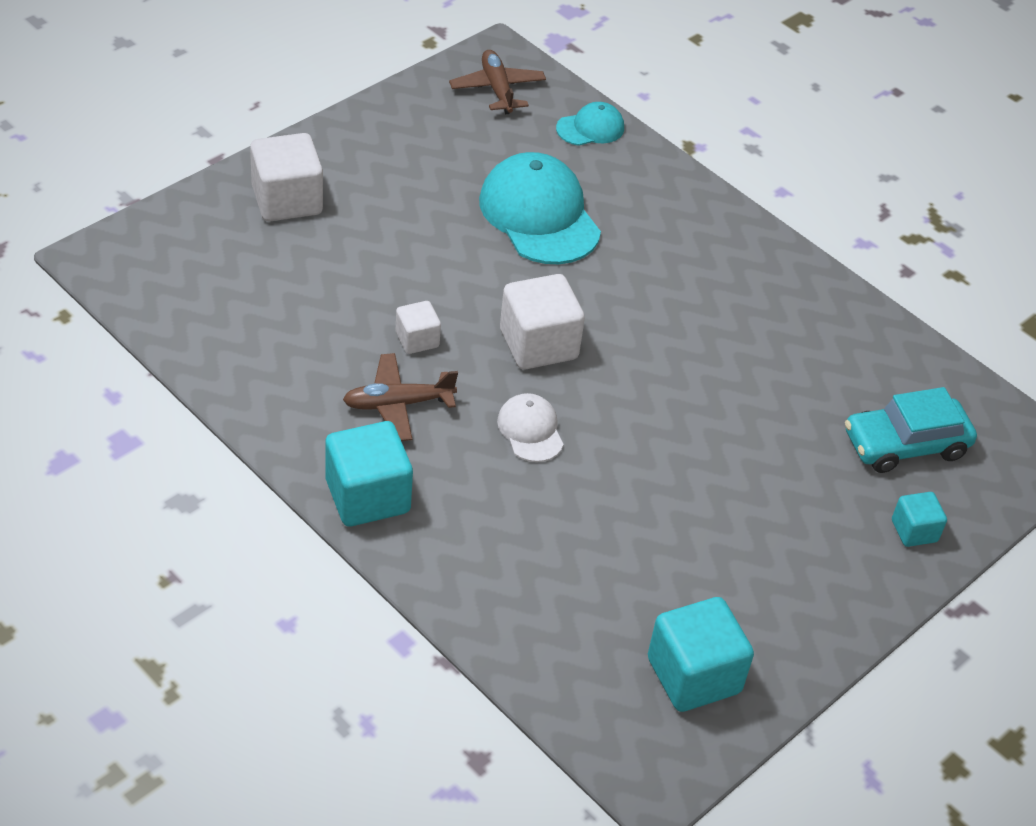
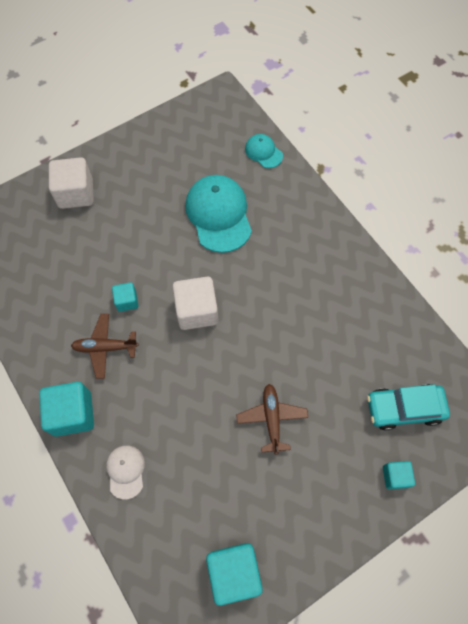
camera: 15 degrees right, 20 degrees up
white cube [396,301,441,354] -> turquoise cube [112,282,139,312]
brown plane [449,50,546,114] -> brown plane moved to [236,384,308,455]
white cap [497,393,564,462] -> white cap moved to [106,446,145,499]
turquoise cap [556,102,624,146] -> turquoise cap turned 120 degrees counterclockwise [245,134,283,168]

